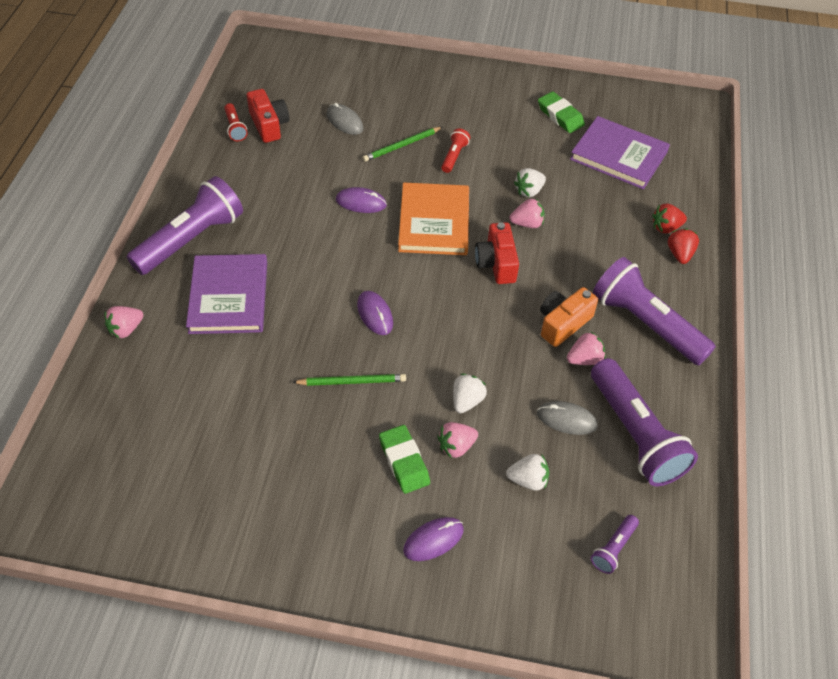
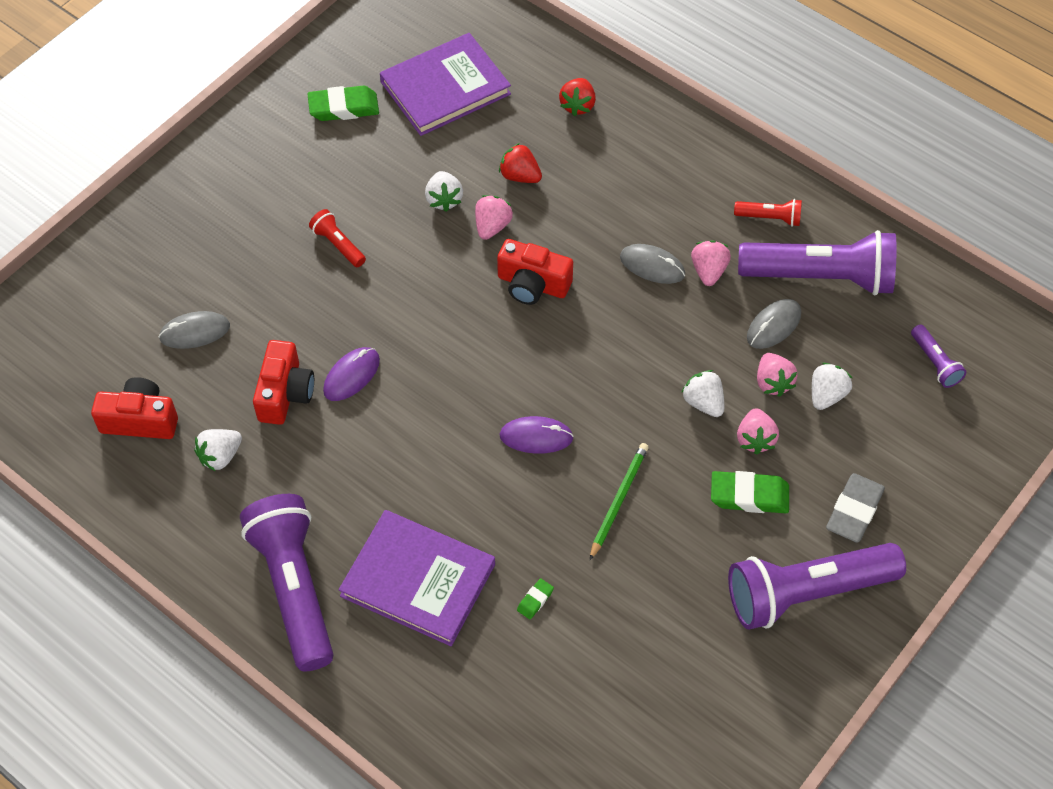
camera: 60 degrees left, 5 degrees up
pink strawberry [104,306,143,339] -> pink strawberry moved to [757,353,797,397]
red flashlight [224,103,248,141] -> red flashlight moved to [734,199,802,227]
green pencil [363,127,443,162] -> none
orange book [398,182,469,255] -> none
purple mouse [403,517,464,561] -> grey eraser [826,473,885,543]
orange camera [540,287,598,347] -> grey mouse [620,244,685,284]
purple flashlight [593,257,716,365] -> purple flashlight moved to [728,543,906,630]
red strawberry [668,228,699,264] -> red strawberry moved to [499,143,542,183]
none -> white strawberry [194,429,242,471]
none -> red camera [253,340,314,425]
none -> green eraser [517,578,554,619]

